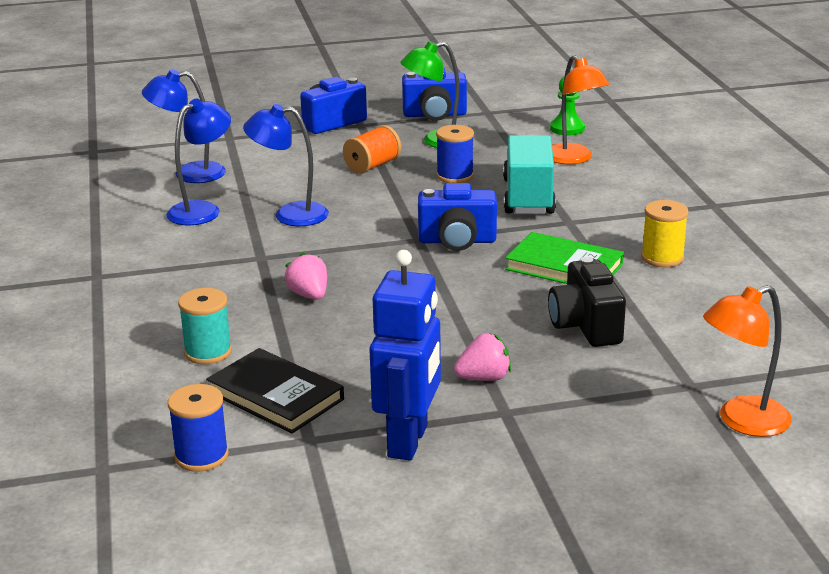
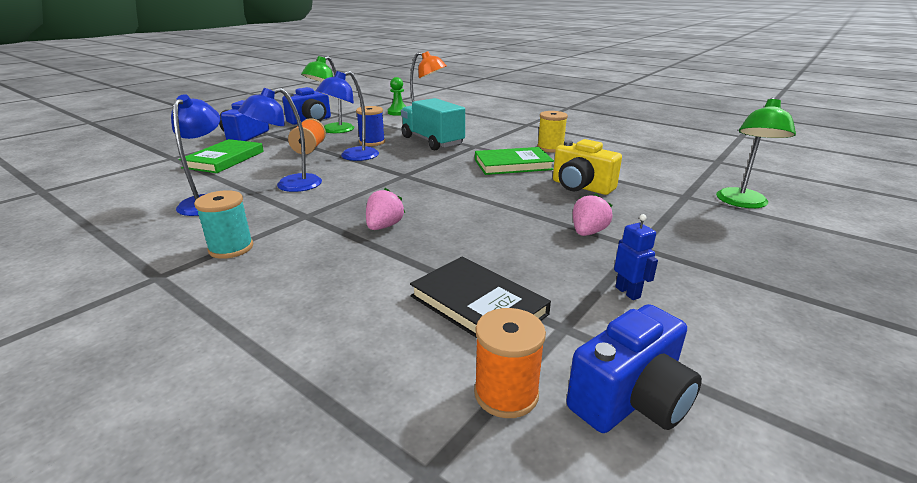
camera: 40 degrees left, 0 degrees up
blue lamp [142,69,226,183] -> blue lamp moved to [316,71,379,161]
blue spool [168,384,229,472] -> orange spool [474,308,546,418]
turquoise spool [178,288,232,364] -> turquoise spool moved to [194,190,253,259]
black book [206,348,344,434] -> black book turned 45 degrees clockwise [410,256,551,338]
pink strawberry [284,252,327,300] -> pink strawberry turned 90 degrees clockwise [366,188,405,230]
blue robot [370,250,441,460] -> blue robot [614,214,658,300], size x0.44
blue camera [418,183,497,251] -> blue camera moved to [566,304,702,433]
black camera [548,257,626,347] -> yellow camera [553,139,622,195]
orange lamp [703,285,792,437] -> green lamp [716,97,796,208]
none -> green book [179,139,264,173]

